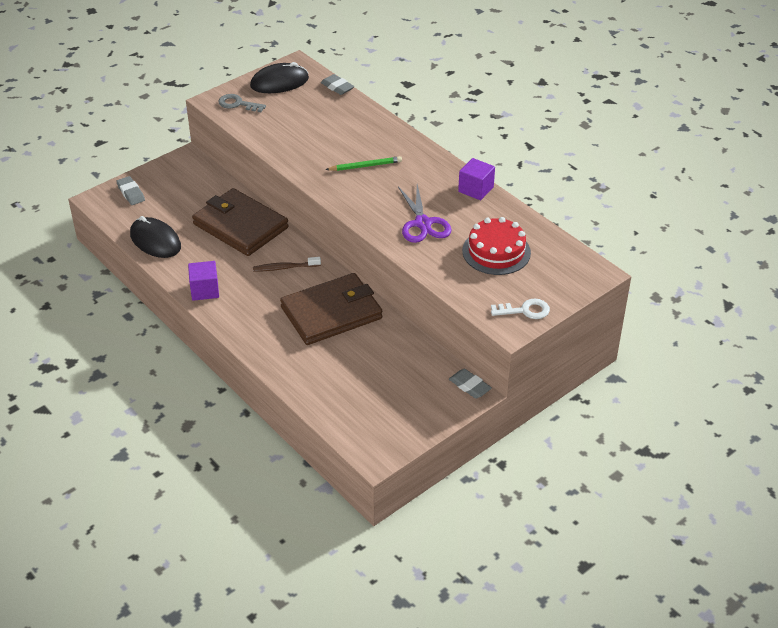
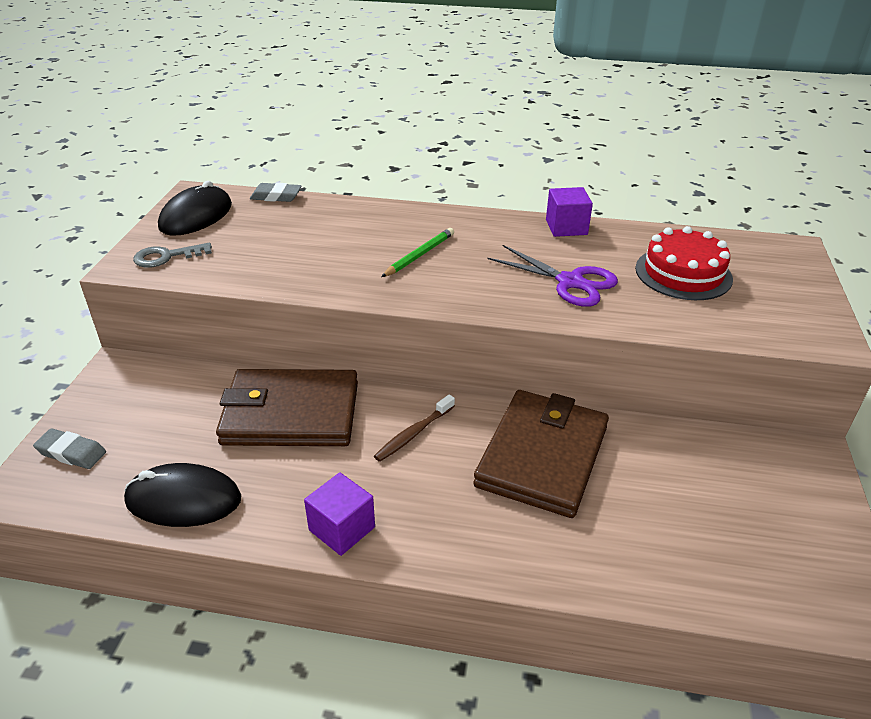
camera: 40 degrees left, 5 degrees down
grey eraser [449,369,492,399] -> none
white key [491,299,550,319] -> none

